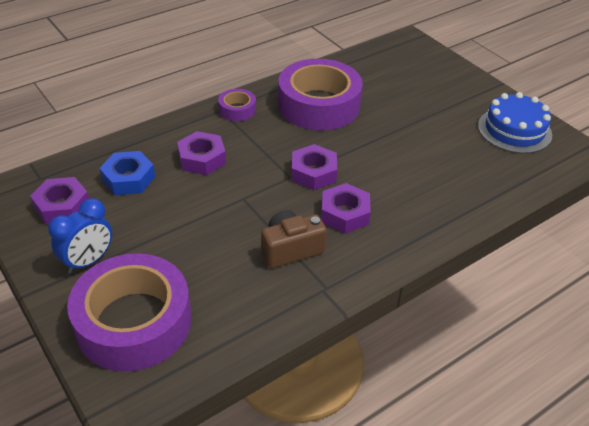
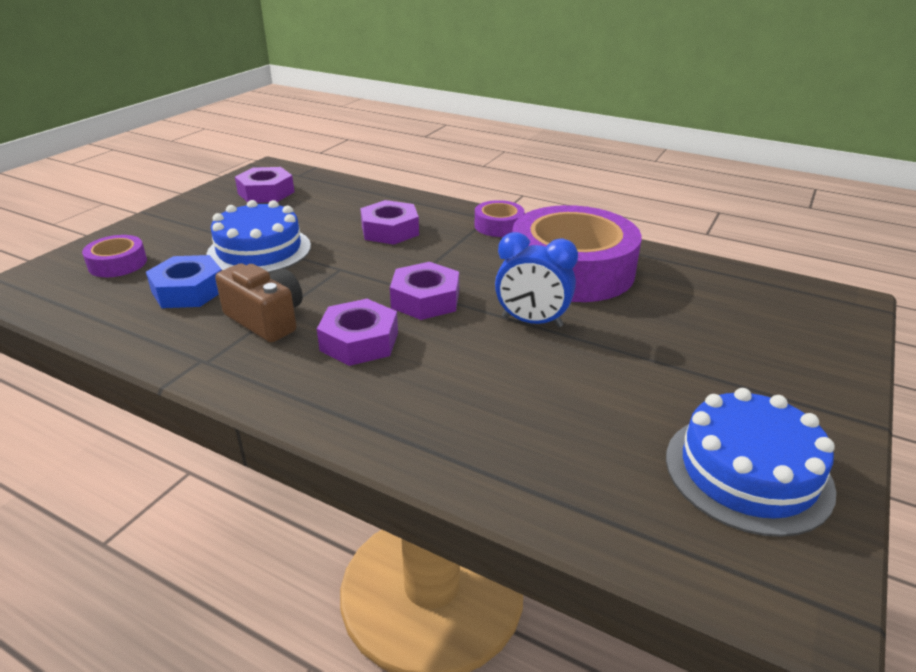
camera: 65 degrees right, 10 degrees down
blue clock [48,198,112,273] -> blue clock moved to [495,232,578,327]
purple tape [67,253,191,372] -> purple tape [82,235,147,277], size x0.45
blue nut [99,151,155,195] -> blue nut moved to [146,255,222,308]
none -> blue cake [206,200,311,273]

